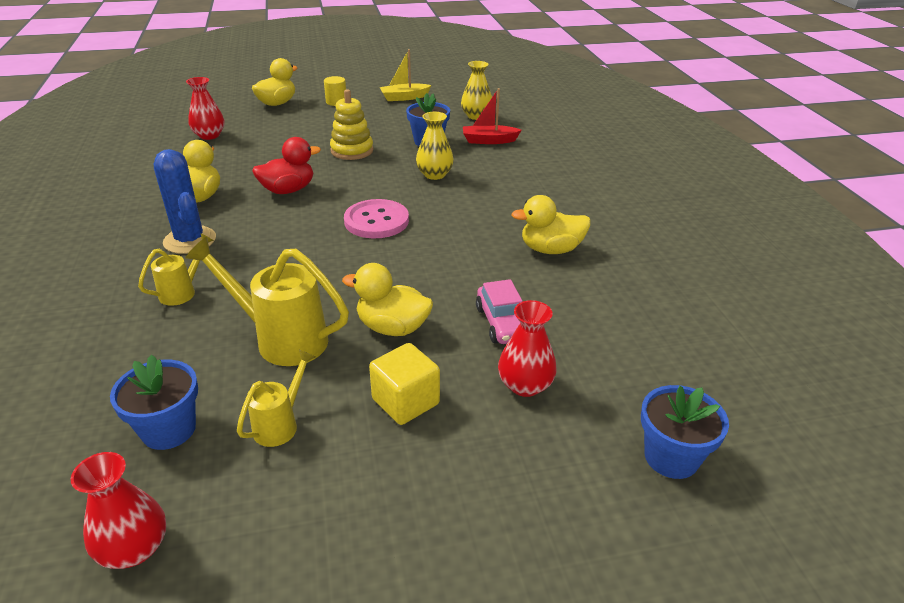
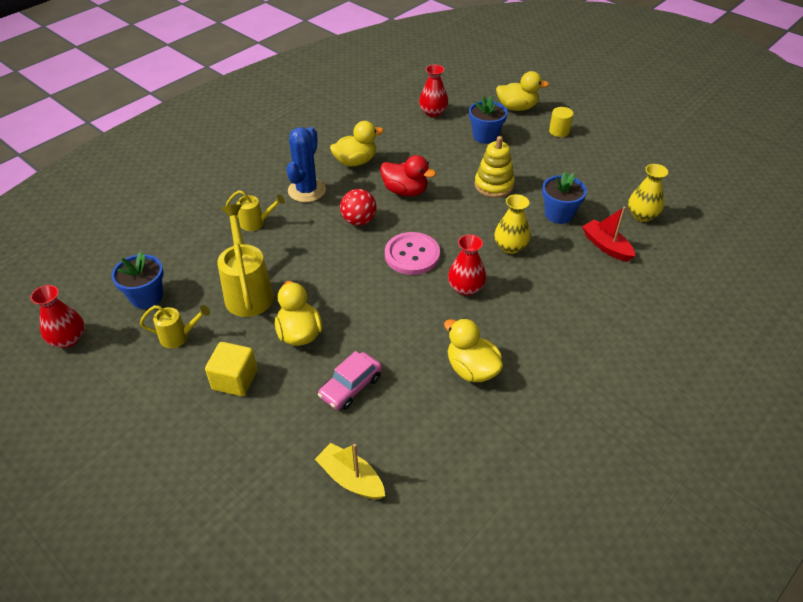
camera: 55 degrees right, 10 degrees up
yellow boat [380,49,432,101] -> yellow boat moved to [315,443,385,499]
red vase [498,300,557,397] -> red vase moved to [448,234,486,296]
blue flower pot [641,385,729,479] -> blue flower pot moved to [469,96,508,144]
none -> red ball [340,189,377,226]

